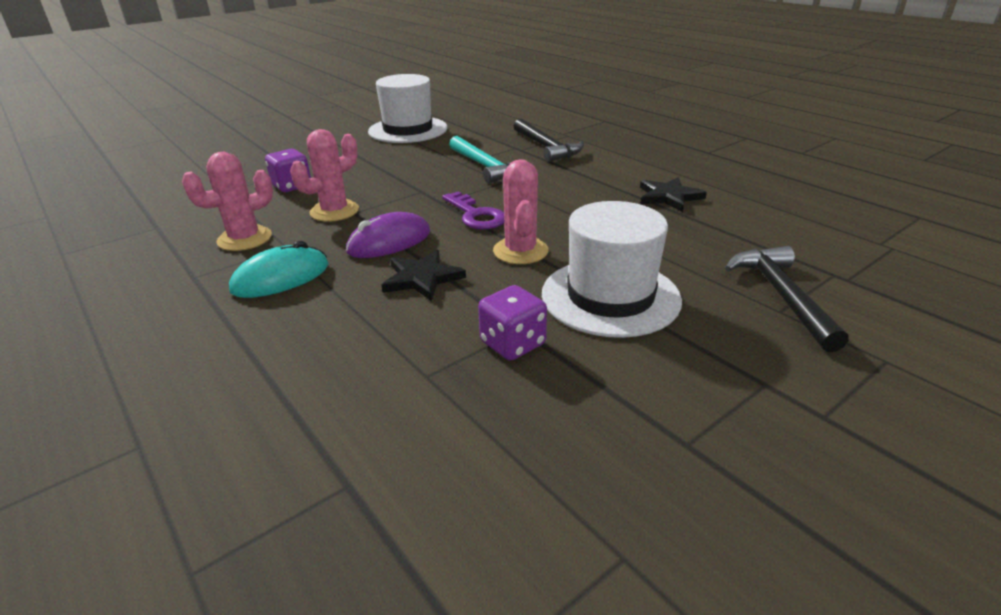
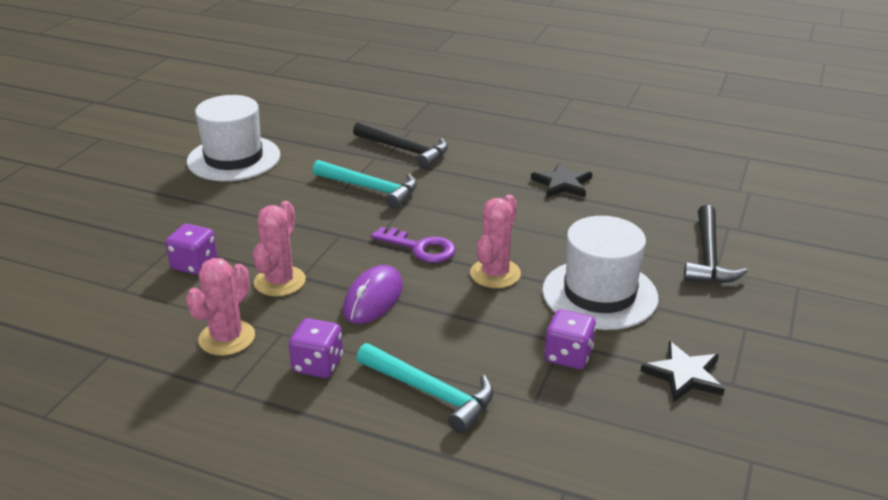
camera: 30 degrees left, 0 degrees up
turquoise mouse [229,241,329,298] -> purple dice [289,318,343,378]
black star [381,250,466,301] -> black star moved to [640,341,725,402]
pink cactus [493,159,549,264] -> pink cactus turned 60 degrees clockwise [470,195,521,288]
black hammer [725,246,849,352] -> black hammer turned 135 degrees counterclockwise [684,205,748,283]
none -> turquoise hammer [356,343,494,434]

